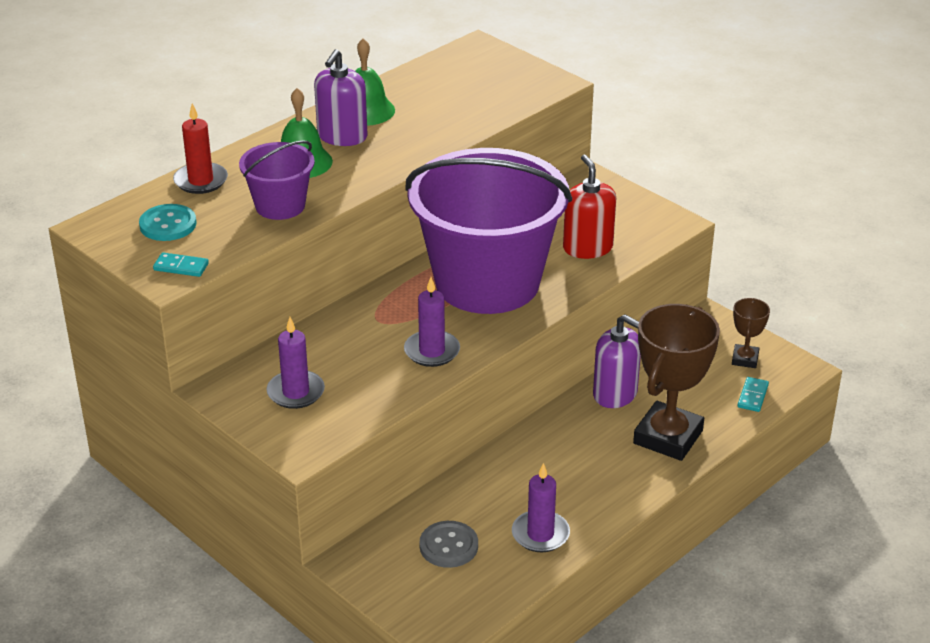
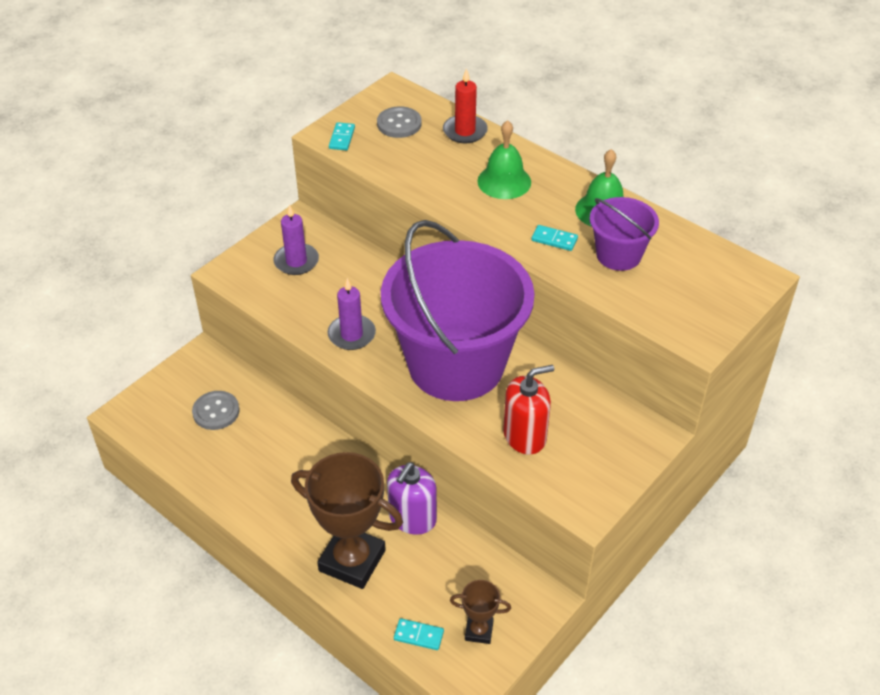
camera: 85 degrees right, 10 degrees up
turquoise button [139,204,196,241] -> grey button [377,106,422,138]
purple bucket [239,140,315,220] -> purple bucket moved to [590,197,659,271]
purple soap dispenser [314,49,367,146] -> none
purple candle [512,463,570,553] -> none
none -> turquoise domino [531,225,578,251]

